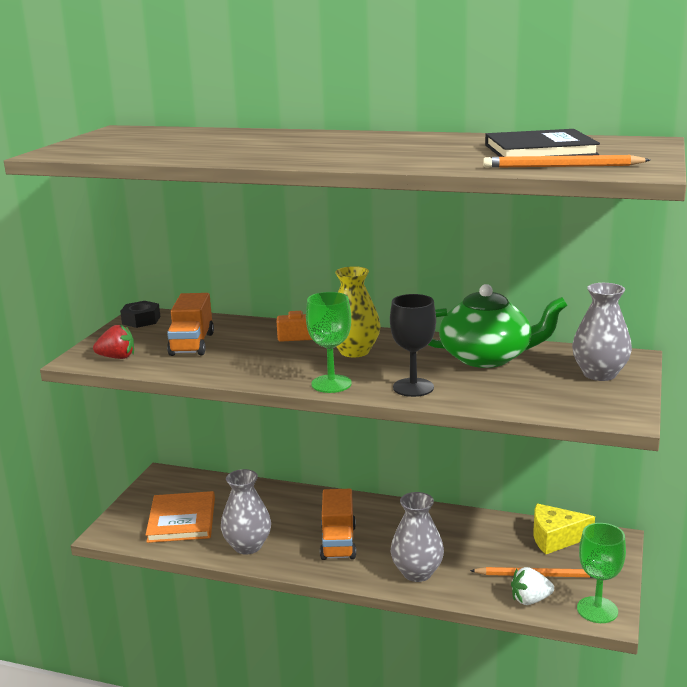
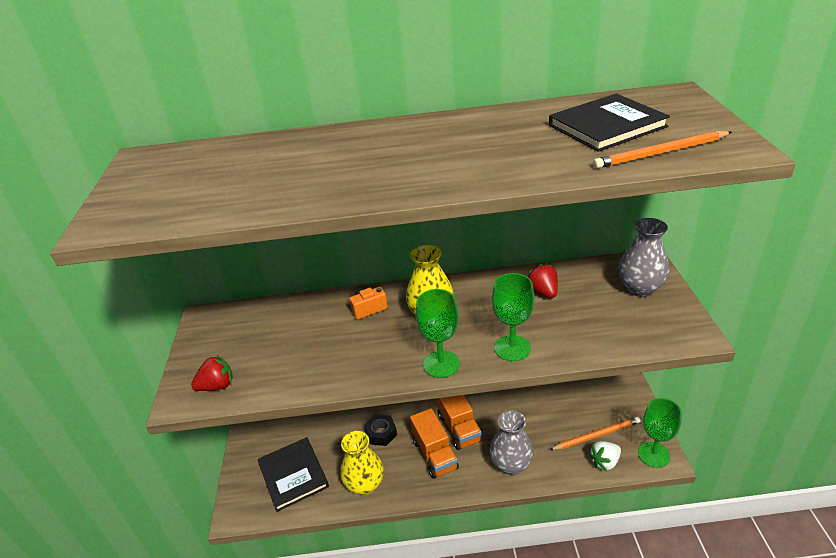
camera: 20 degrees left, 15 degrees up
black nut [120,301,160,328] -> black nut moved to [364,414,397,446]
orange book [146,491,215,543] -> black book [257,437,329,512]
orange truck [167,293,214,356] -> orange truck moved to [436,395,482,450]
grey vase [221,469,271,555] -> yellow vase [341,431,384,495]
black goblet [390,294,436,397] -> green goblet [492,273,535,361]
green teapot [428,284,568,368] -> red strawberry [528,264,558,298]
yellow cheese [533,503,595,554] -> none

